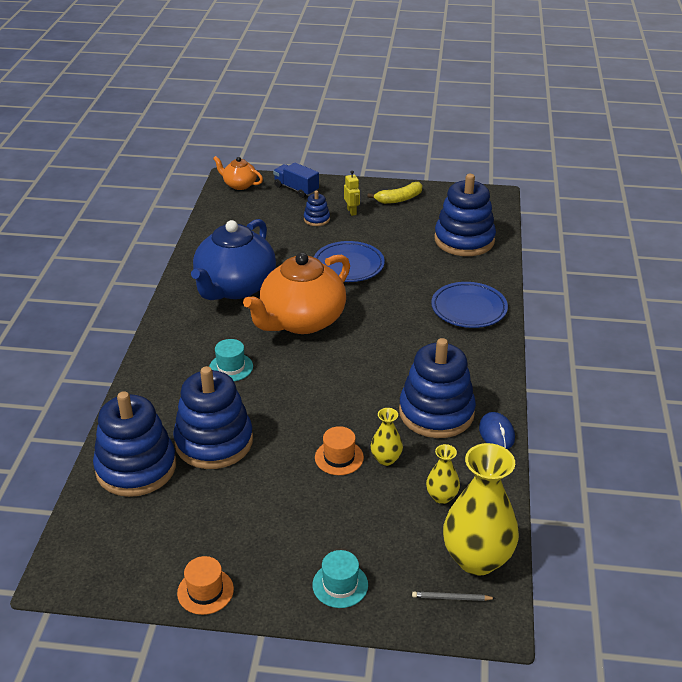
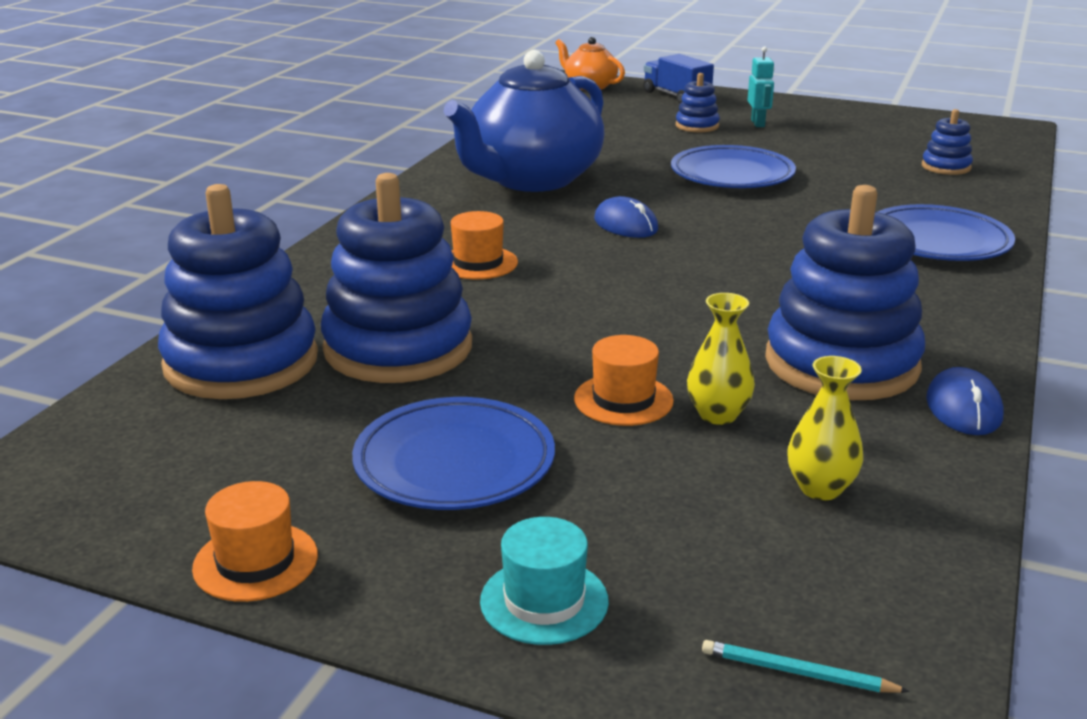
camera: 15 degrees right, 10 degrees down
turquoise hat [209,339,253,381] -> orange hat [451,211,518,279]
orange teapot [243,252,350,334] -> blue mouse [594,196,658,238]
yellow robot [344,170,360,216] -> turquoise robot [747,46,774,127]
yellow banana [367,182,422,204] -> none
grey pencil [412,592,496,601] -> turquoise pencil [702,640,910,693]
blue stacking toy [434,174,496,256] -> blue stacking toy [922,109,973,175], size x0.45
yellow vase [443,443,519,576] -> none
none -> blue plate [352,397,555,510]

